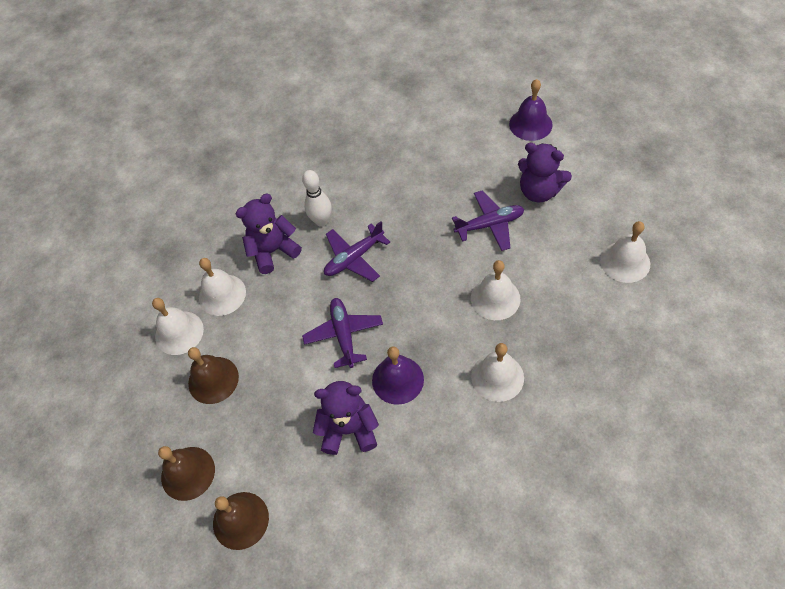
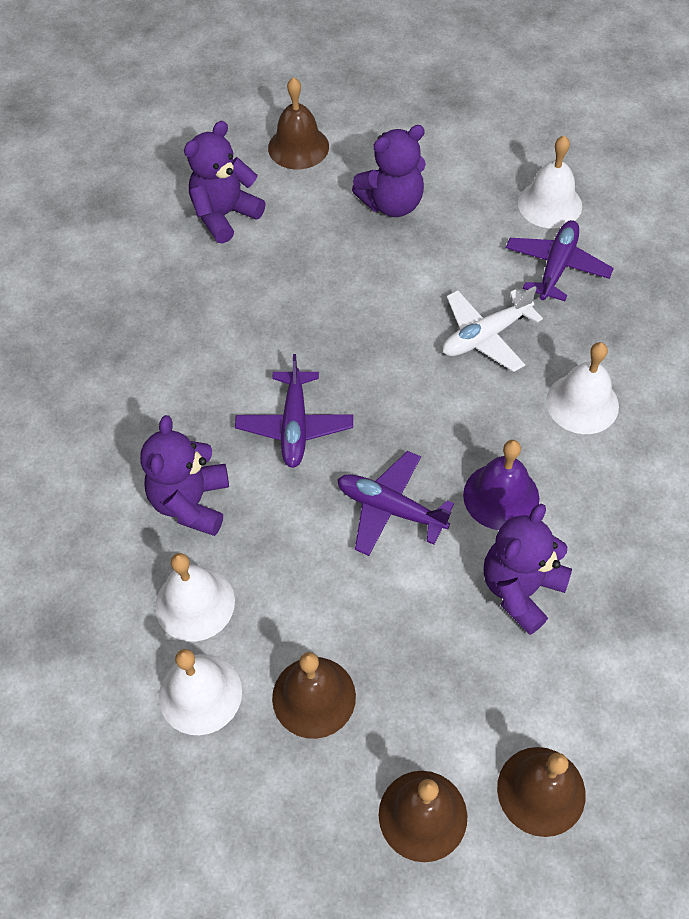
camera: 55 degrees left, 0 degrees up
white bowling pin [302,170,332,227] -> none
purple plane [452,190,524,251] -> purple plane moved to [506,220,614,301]
white bell [471,260,521,320] -> white plane [443,286,543,372]
purple bell [509,79,553,141] -> brown bell [268,77,329,170]
none -> purple teddy bear [184,121,265,243]

